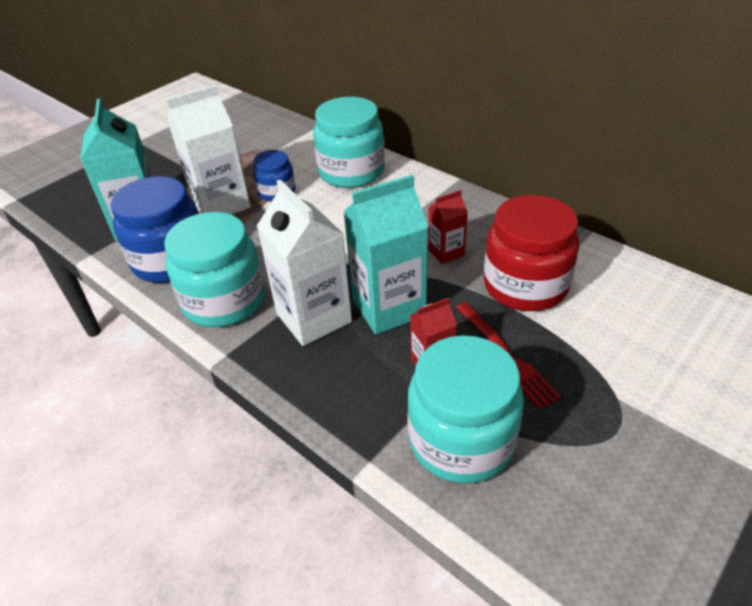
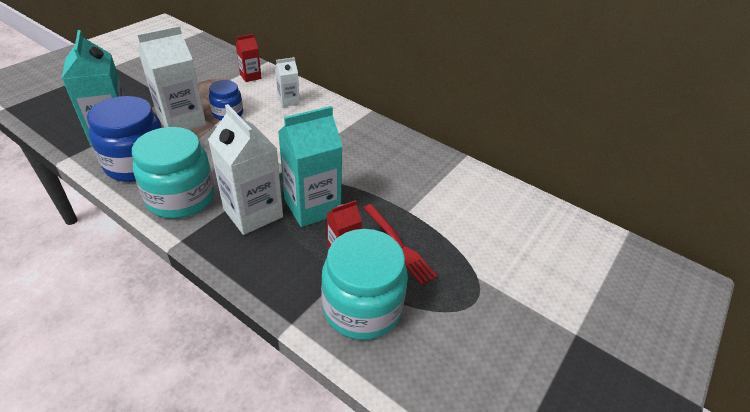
camera: 10 degrees left, 0 degrees up
turquoise jar [313,97,385,188] -> white carton [275,57,300,107]
red carton [428,190,468,264] -> red carton moved to [236,34,262,82]
red jar [484,195,579,311] -> none

